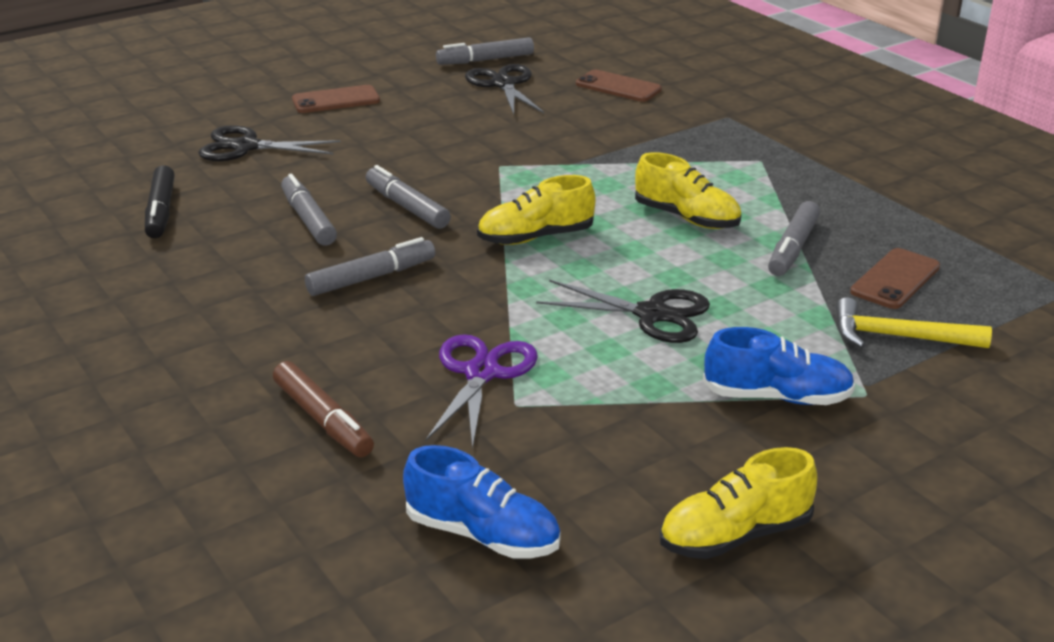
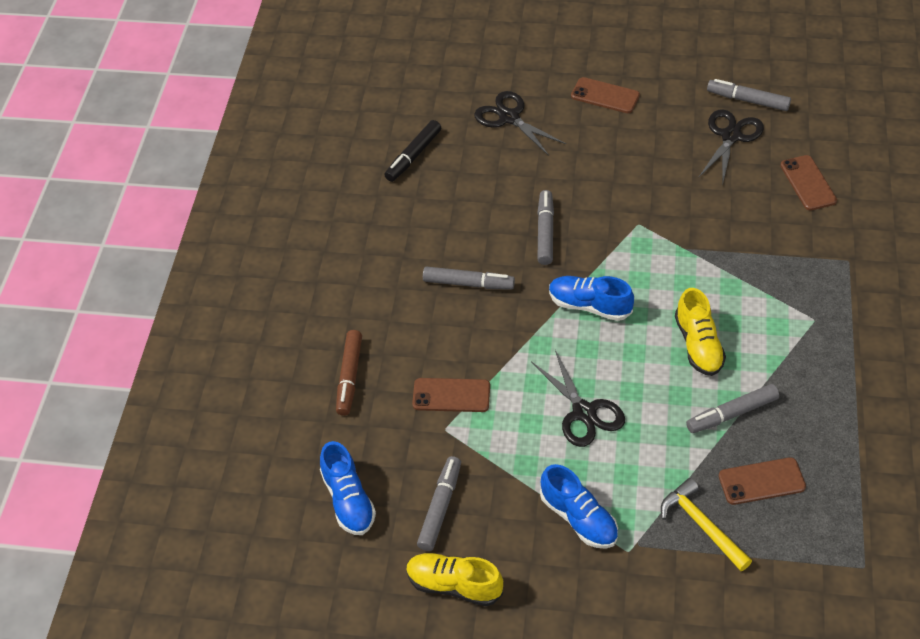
camera: 45 degrees right, 20 degrees up
grey marker [281,174,337,246] -> grey marker moved to [417,456,461,551]
purple scissors [426,334,538,450] -> brown phone [412,378,490,412]
yellow shoe [477,175,595,245] -> blue shoe [549,276,634,321]

